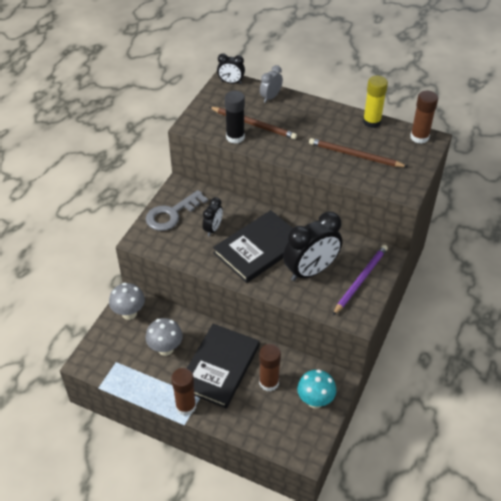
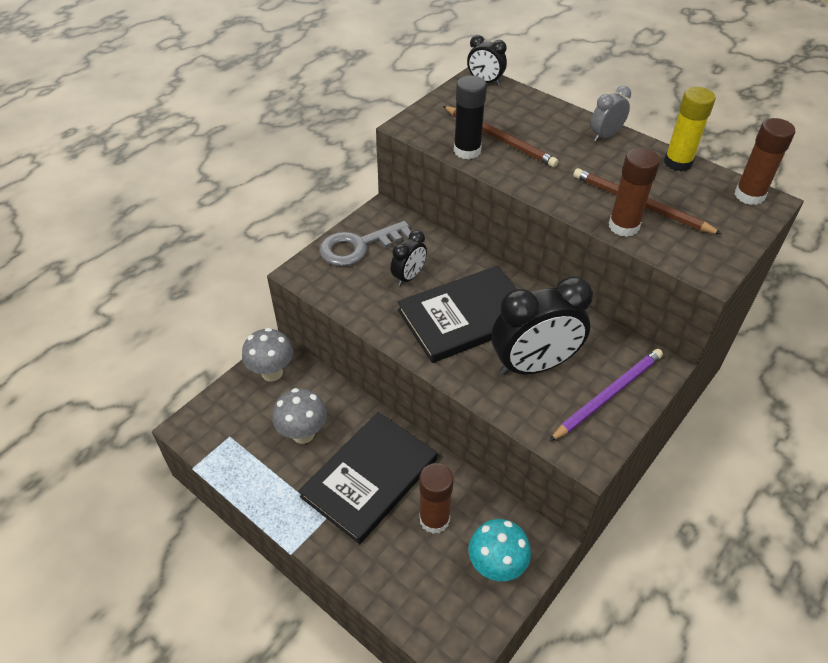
camera: 15 degrees right, 0 degrees up
brown glue stick [171,368,196,416] -> brown glue stick moved to [609,148,660,237]
grey clock [260,65,283,103] -> grey clock moved to [591,86,631,141]

